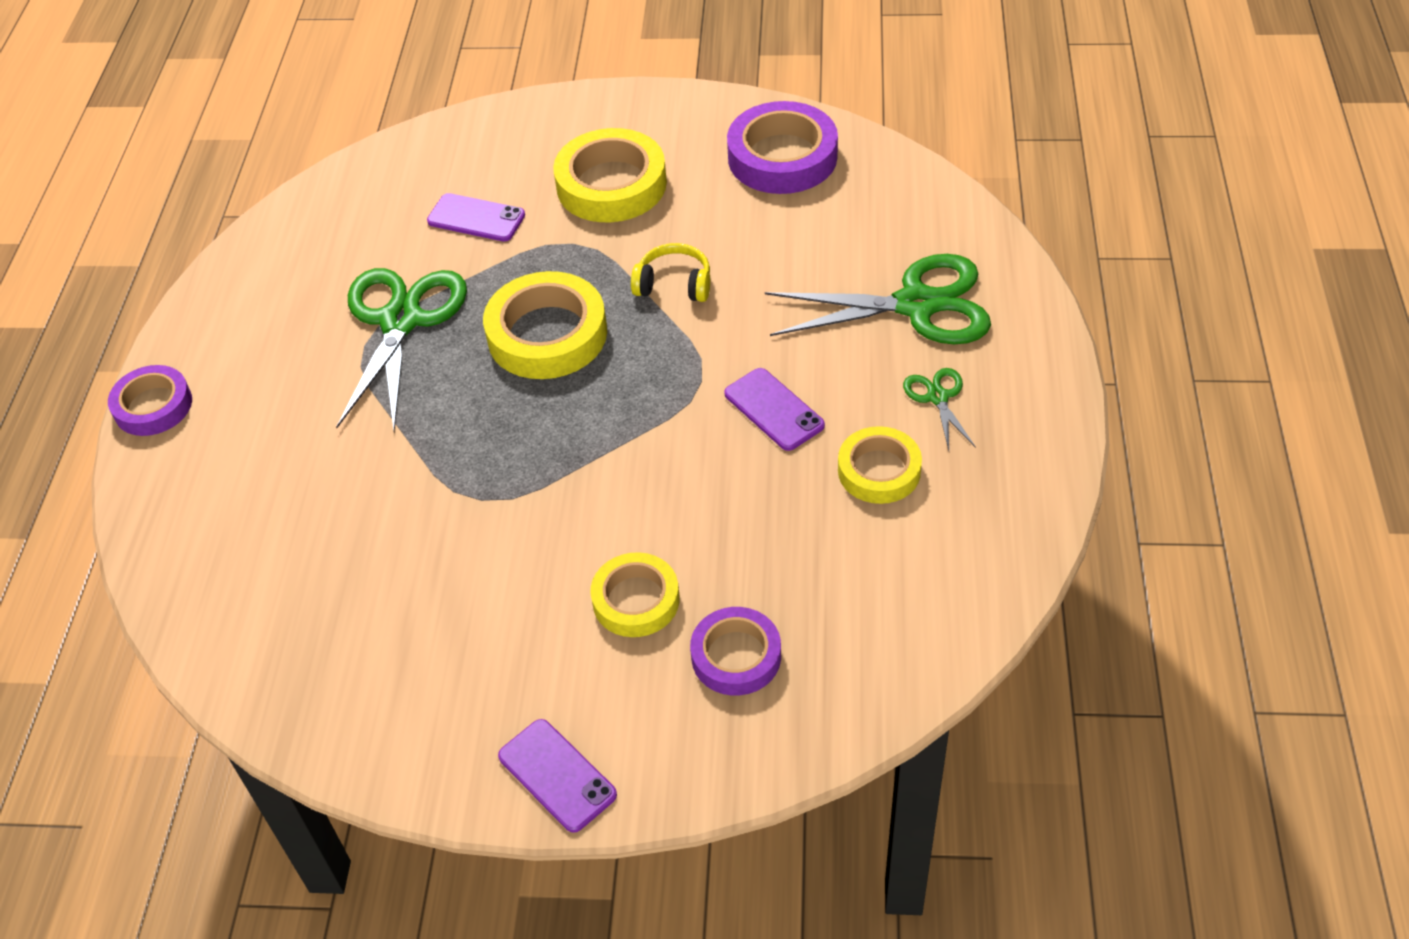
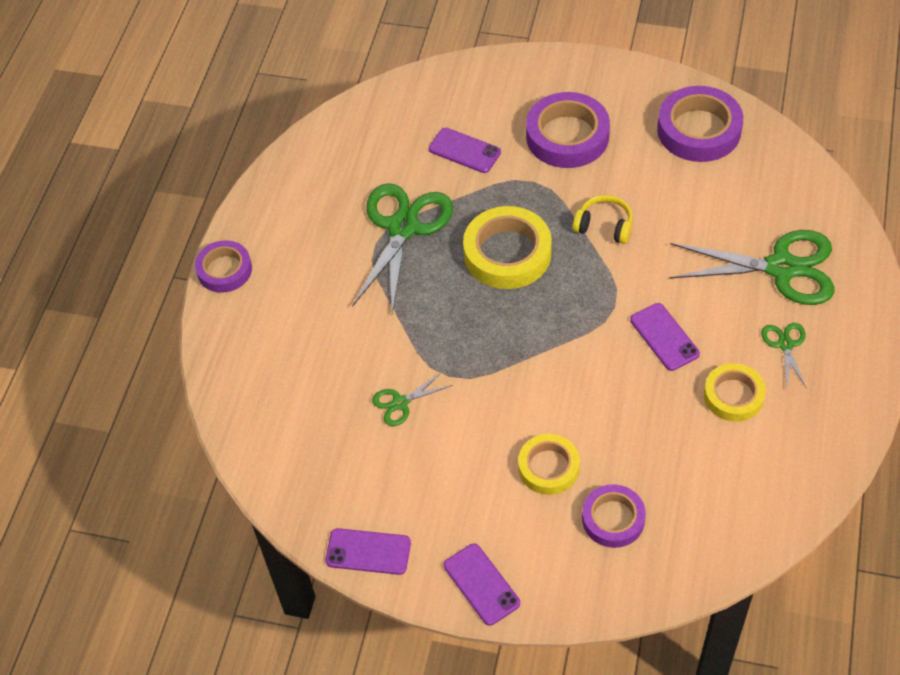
camera: 10 degrees right, 5 degrees up
yellow tape [553,128,667,222] -> purple tape [526,92,610,168]
none -> purple phone [325,528,411,575]
none -> green scissors [372,371,452,426]

